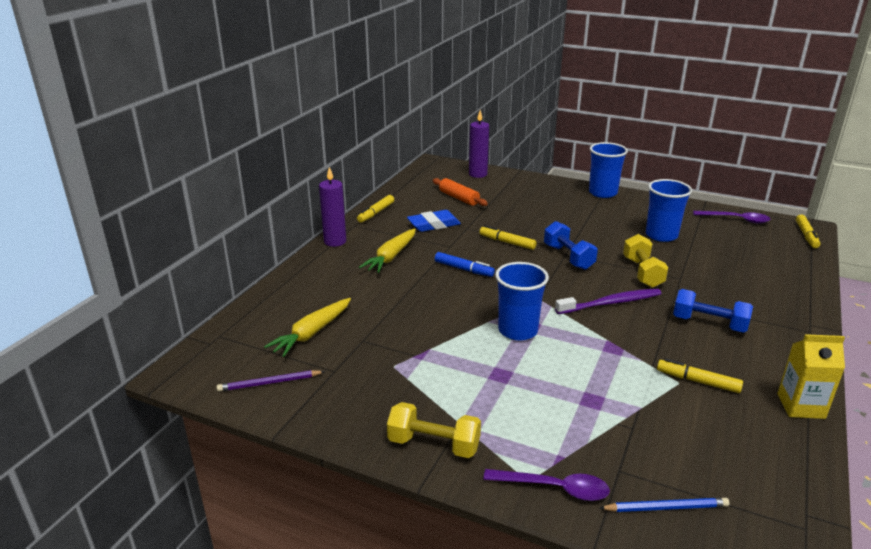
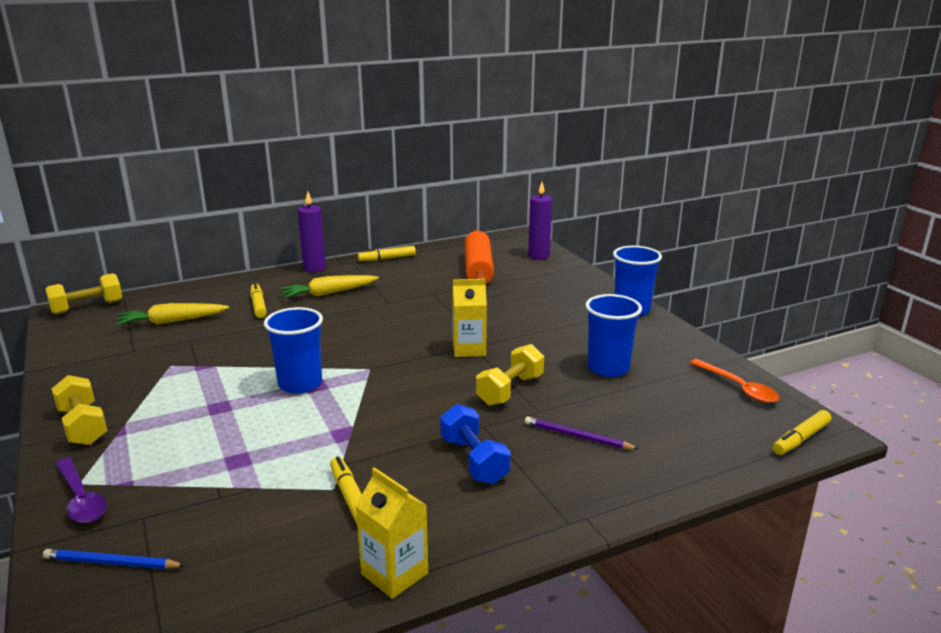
camera: 40 degrees right, 5 degrees down
purple pencil [217,370,325,392] -> purple pencil moved to [525,417,639,450]
blue eraser [407,210,461,232] -> none
orange rolling pin [433,178,488,206] -> orange rolling pin [464,230,494,285], size x1.62
blue marker [435,252,495,277] -> none
yellow marker [480,225,537,250] -> yellow marker moved to [251,282,267,318]
blue dumbbell [544,221,598,270] -> yellow carton [452,279,487,357]
purple toothbrush [555,289,661,314] -> none
blue pencil [600,498,729,512] -> blue pencil turned 150 degrees clockwise [43,549,186,569]
purple spoon [693,211,770,224] -> orange spoon [690,359,780,403]
none -> yellow dumbbell [46,273,122,315]

